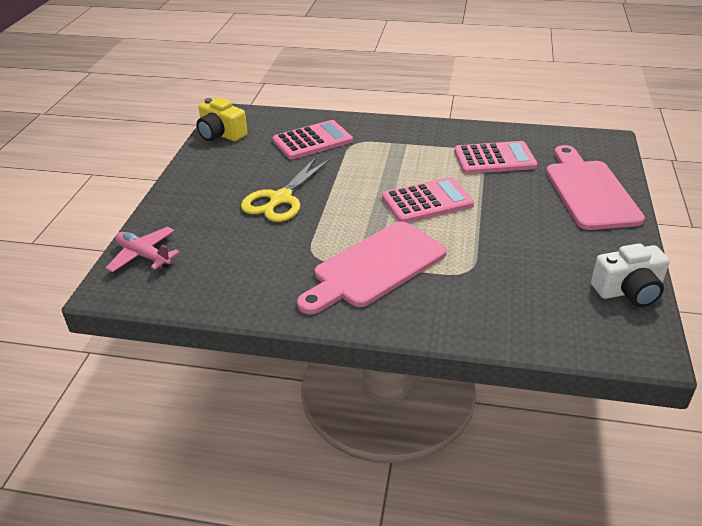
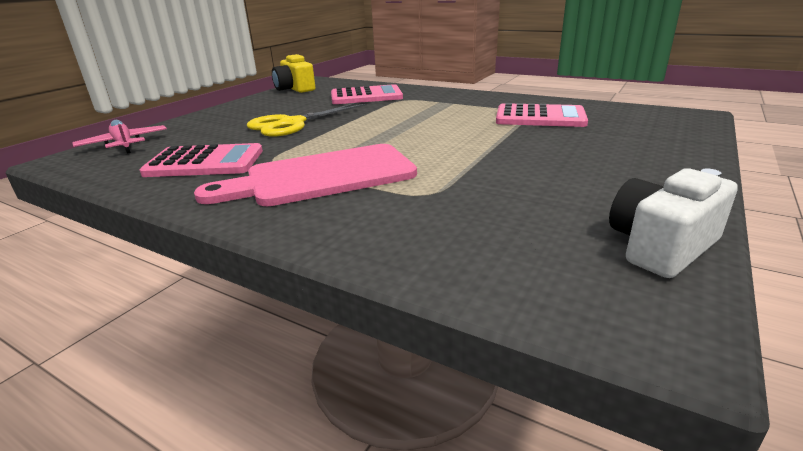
camera: 20 degrees right, 10 degrees down
pink calculator [382,177,474,223] -> pink calculator moved to [140,143,263,177]
pink cutting board [546,145,645,230] -> none
white camera [591,243,670,307] -> white camera turned 135 degrees clockwise [609,168,738,278]

